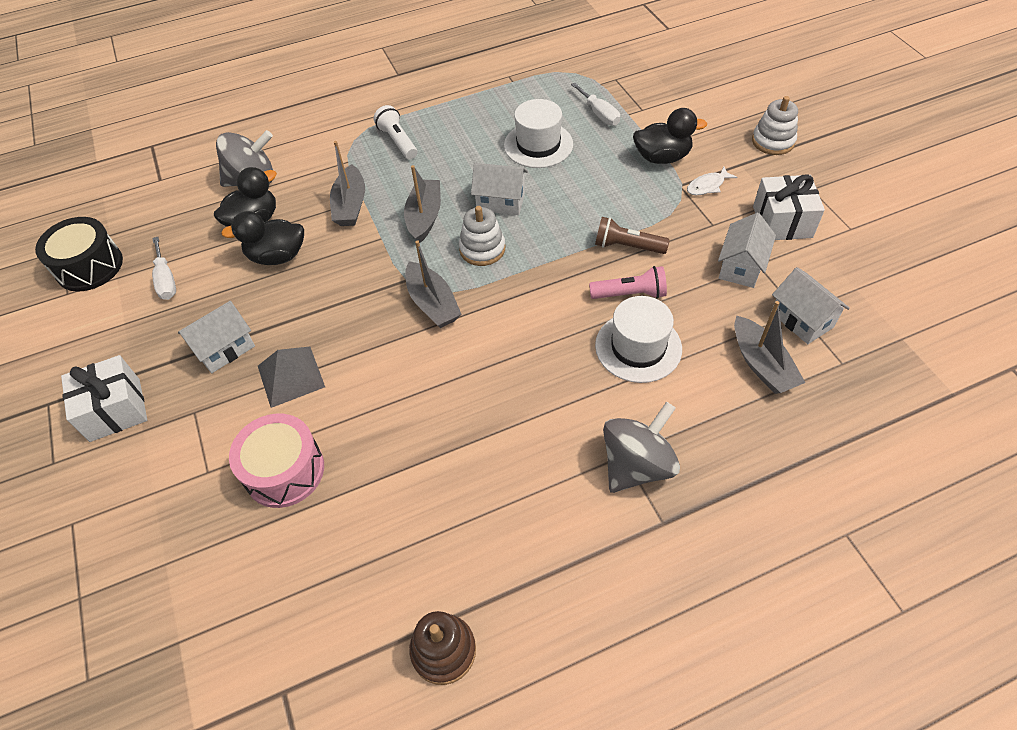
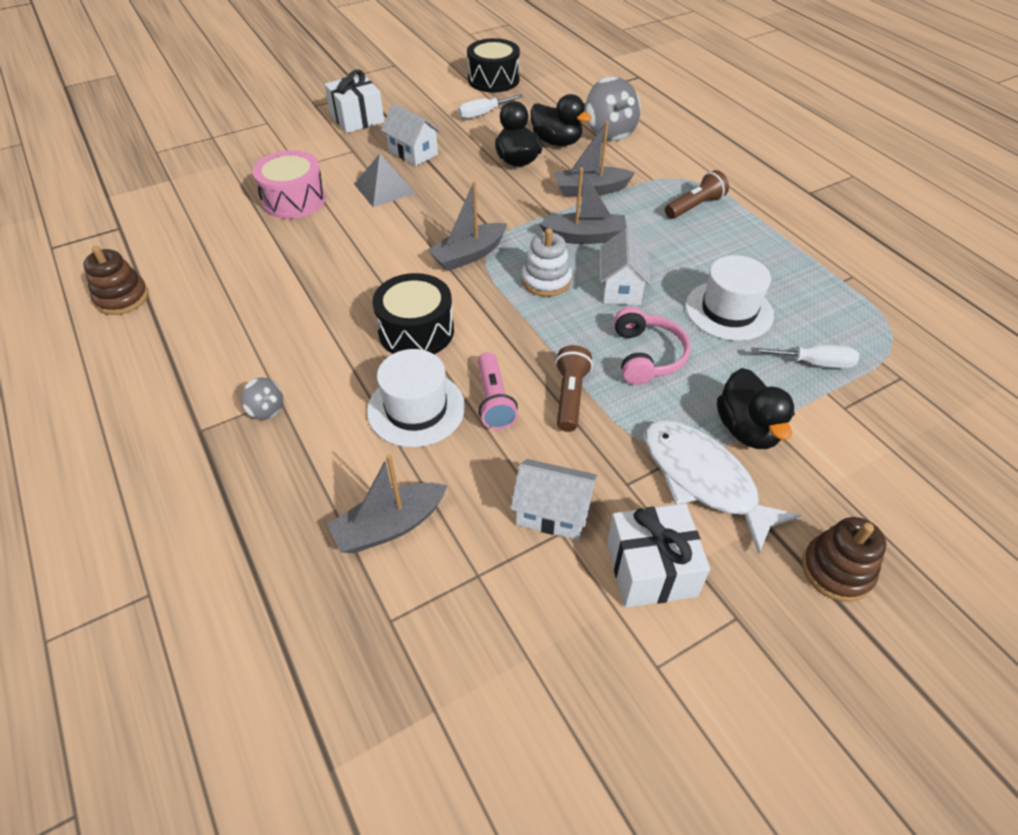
camera: 80 degrees right, 5 degrees down
white flashlight [374,105,417,159] -> brown flashlight [665,170,729,219]
white screwdriver [571,83,620,126] -> white screwdriver turned 135 degrees counterclockwise [751,344,859,369]
grey spinning top [603,402,680,493] -> grey spinning top [241,377,283,420], size x0.48
white fish [687,166,737,195] -> white fish [645,420,802,554], size x2.14
white stacking toy [752,96,798,155] -> brown stacking toy [802,517,886,602]
white house [771,267,850,344] -> none
none -> black drum [372,273,454,354]
none -> pink headphones [614,307,690,385]

